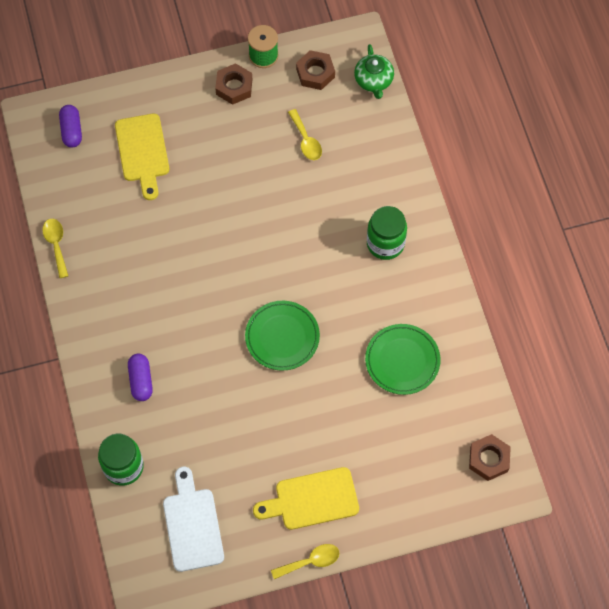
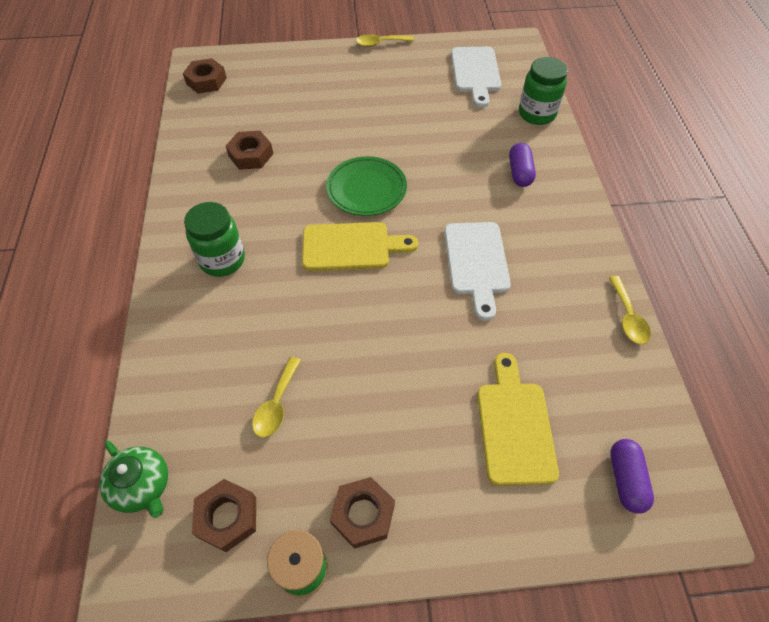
camera: 170 degrees left, 10 degrees down
yellow cutting board [253,467,359,530] -> yellow cutting board moved to [302,222,418,271]
yellow spoon [288,109,322,160] -> yellow spoon turned 150 degrees counterclockwise [252,357,301,438]
green teapot [354,44,394,99] -> green teapot turned 135 degrees clockwise [99,441,168,518]
green plate [365,324,440,395] -> brown nut [226,131,273,170]
none -> white cutting board [444,222,511,321]

